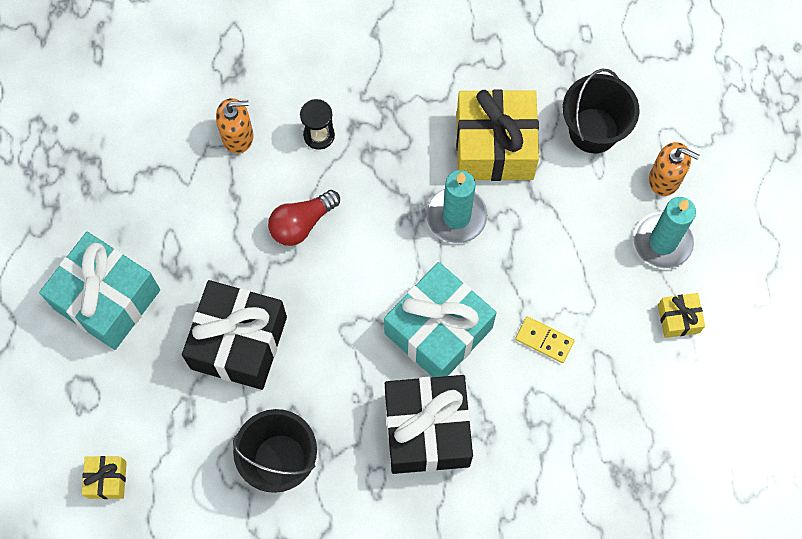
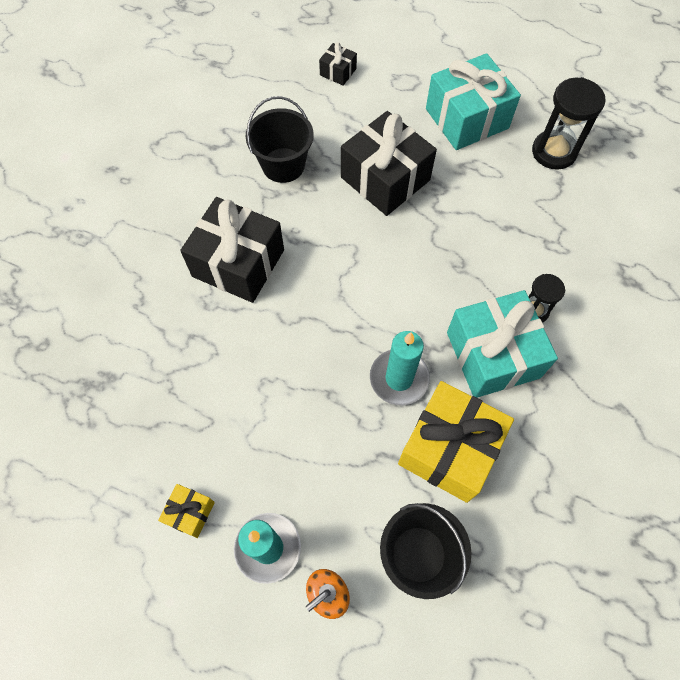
camera: 120 degrees right, 5 degrees down
yellow gift [82,456,127,499] -> black gift [319,42,357,86]
orange soap dispenser [216,98,253,154] -> none
red light bulb [268,190,340,246] -> none
turquoise gift [384,262,497,377] -> turquoise gift moved to [447,290,558,398]
yellow domino [515,316,575,363] -> none
none -> black hourglass [532,77,606,170]

